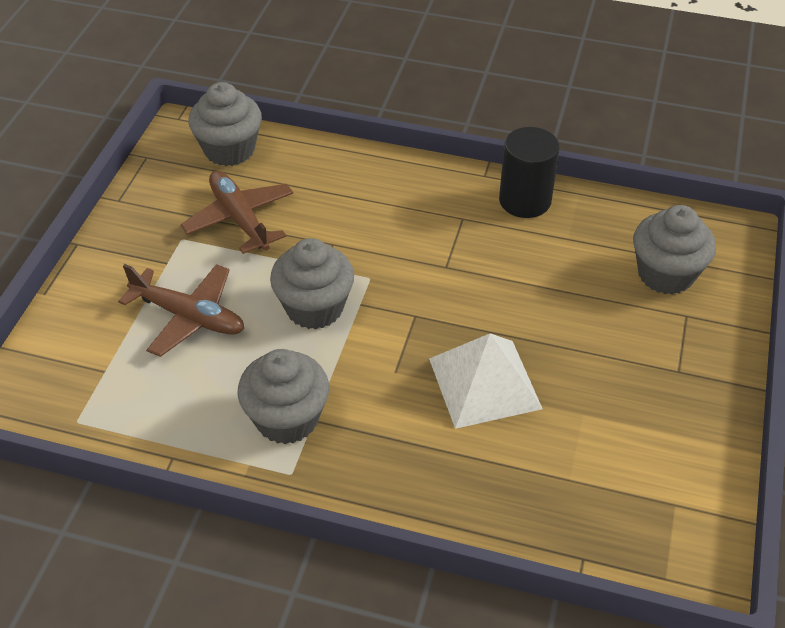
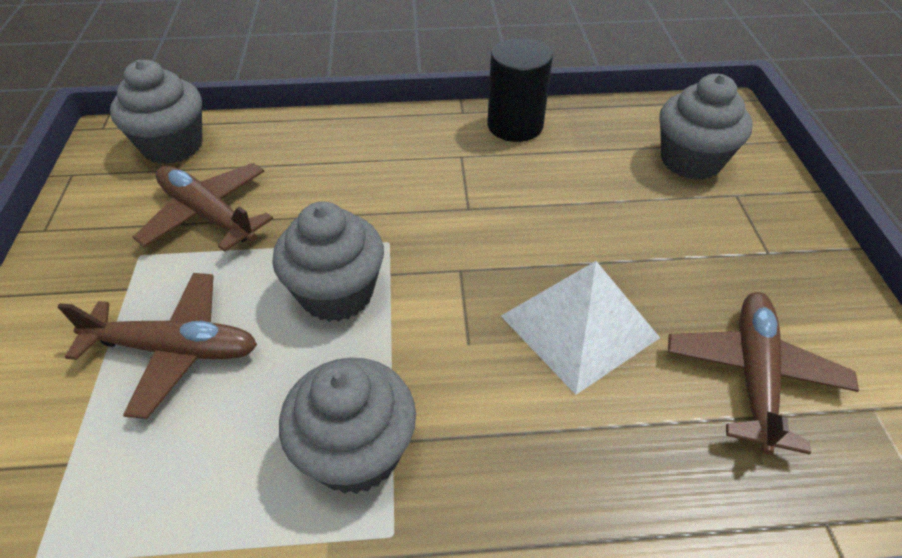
camera: 20 degrees left, 0 degrees up
none -> brown plane [668,292,859,455]

